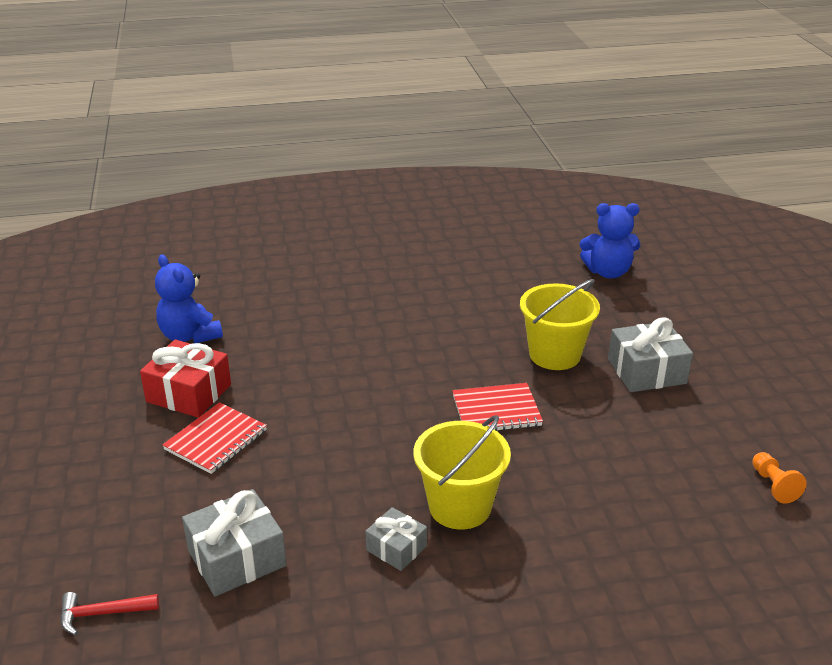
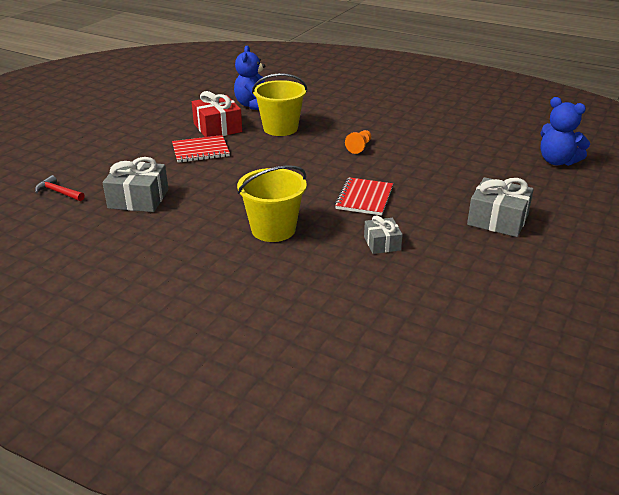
camera: 40 degrees right, 0 degrees up
grey gift [366,507,427,571] -> grey gift moved to [364,215,403,254]
red notebook [452,383,543,431] -> red notebook turned 75 degrees clockwise [335,177,393,216]
yellow bucket [520,279,600,370] -> yellow bucket moved to [252,73,307,136]
orange pawn [752,452,807,504] -> orange pawn moved to [345,130,371,154]

